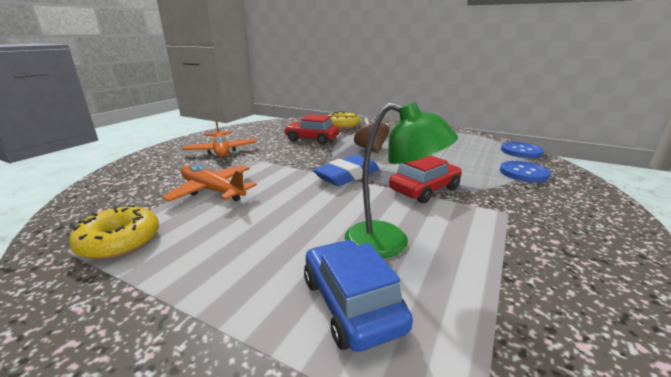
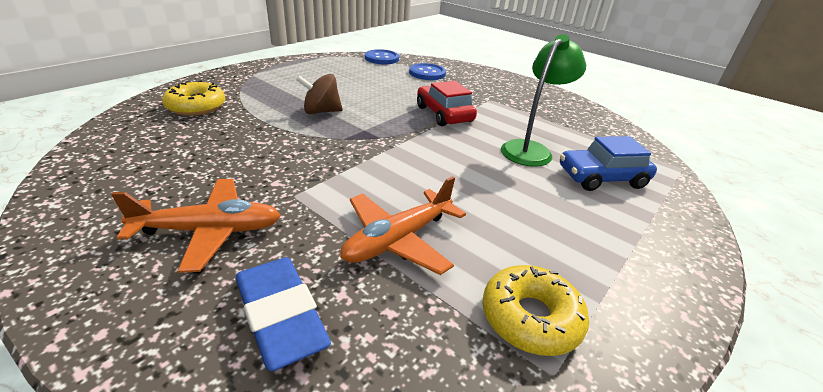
camera: 80 degrees left, 10 degrees up
red car [284,114,339,145] -> none
blue eraser [313,155,379,186] -> blue eraser moved to [236,257,331,371]

